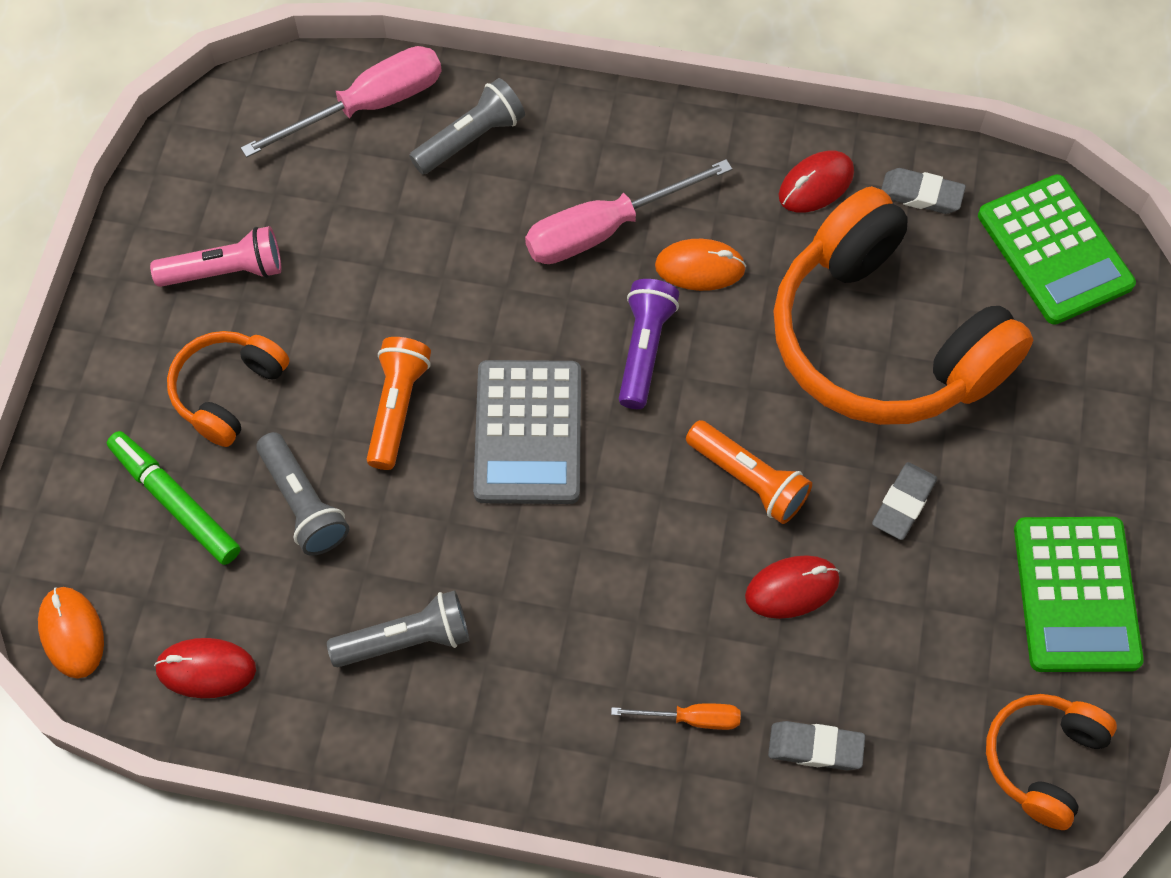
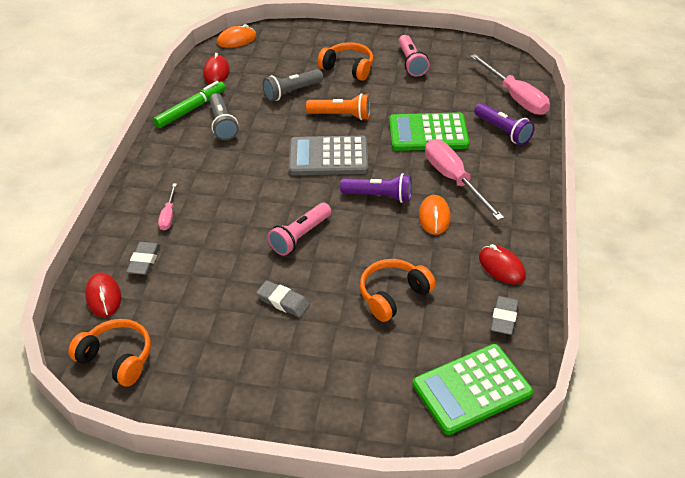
camera: 90 degrees right, 20 degrees down
green marker [107,431,241,565] -> green marker moved to [153,81,226,128]
grey flashlight [409,78,525,174] -> purple flashlight [474,103,535,145]
orange screwdriver [611,703,741,730] -> pink screwdriver [158,183,177,230]
orange flashlight [686,420,812,524] -> pink flashlight [268,203,331,256]
red mouse [745,555,840,619] -> red mouse moved to [85,272,121,317]
orange headphones [773,186,1033,425] -> orange headphones [360,259,436,322], size x0.48
green calculator [1014,517,1144,672] -> green calculator moved to [389,112,470,151]

